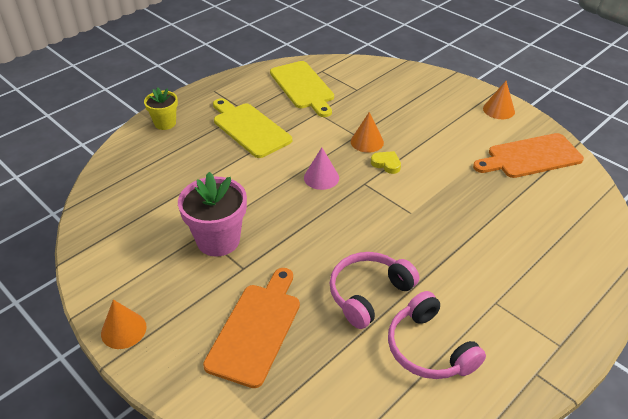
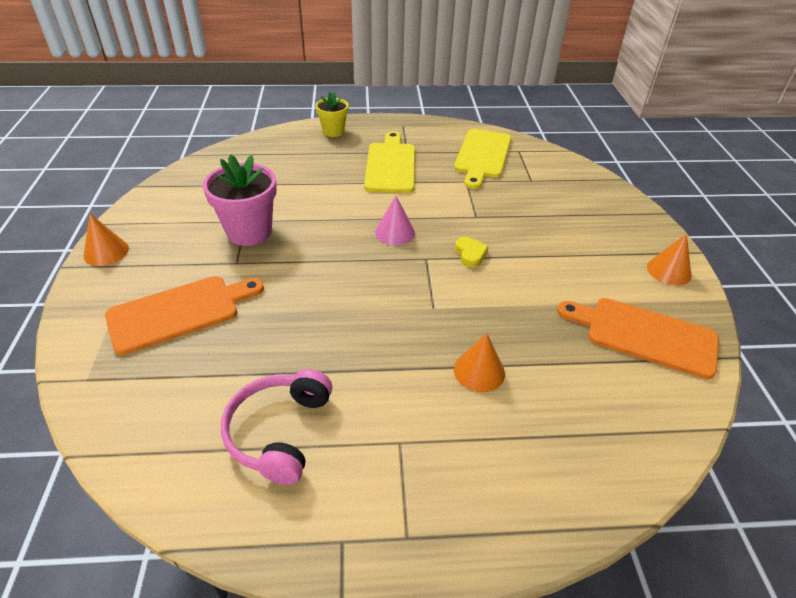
camera: 40 degrees right, 0 degrees up
pink headphones [329,252,419,329] -> none
orange cone [351,112,384,153] -> orange cone moved to [454,333,505,392]

